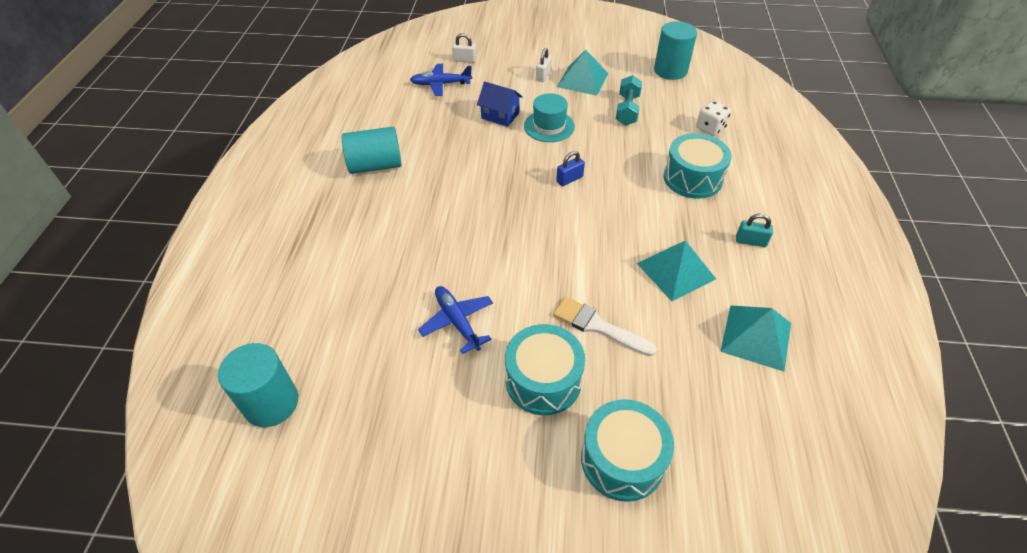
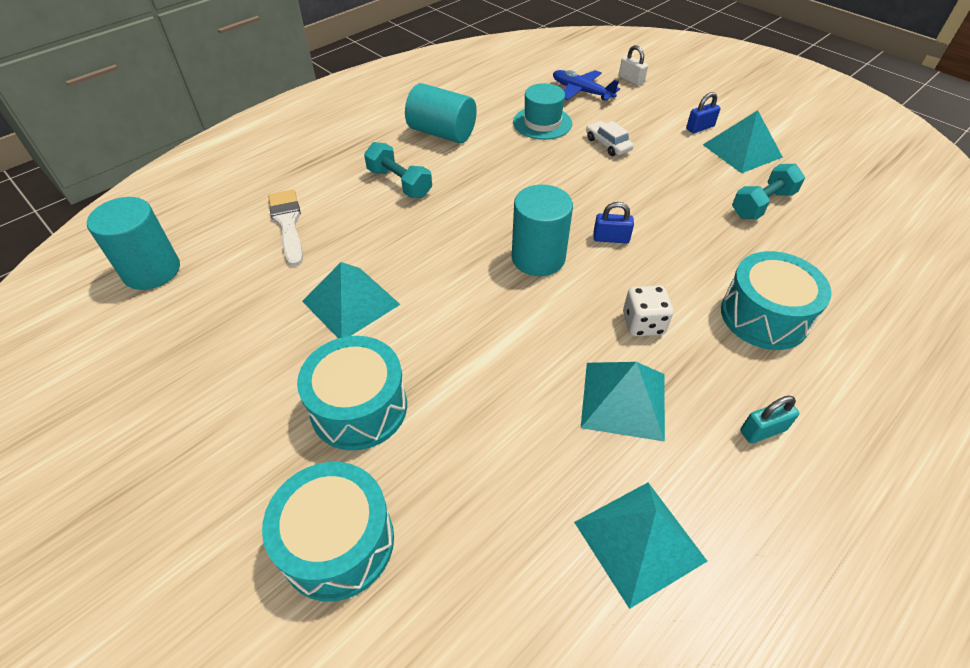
camera: 40 degrees right, 0 degrees up
blue plane [418,286,493,354] -> turquoise pyramid [302,262,401,338]
blue house [477,82,523,127] -> white car [586,121,634,156]
turquoise hat [524,93,575,142] -> turquoise hat moved to [513,83,572,140]
white padlock [536,48,552,82] -> blue padlock [686,92,721,133]
white brush [553,297,657,356] -> white brush moved to [268,190,303,267]
turquoise cylinder [654,21,697,80] -> turquoise cylinder moved to [512,185,573,276]
white dice [696,101,731,136] -> white dice moved to [623,285,673,336]
turquoise padlock [736,214,773,247] -> turquoise padlock turned 75 degrees counterclockwise [740,396,799,444]
none -> turquoise dumbbell [364,142,432,198]

